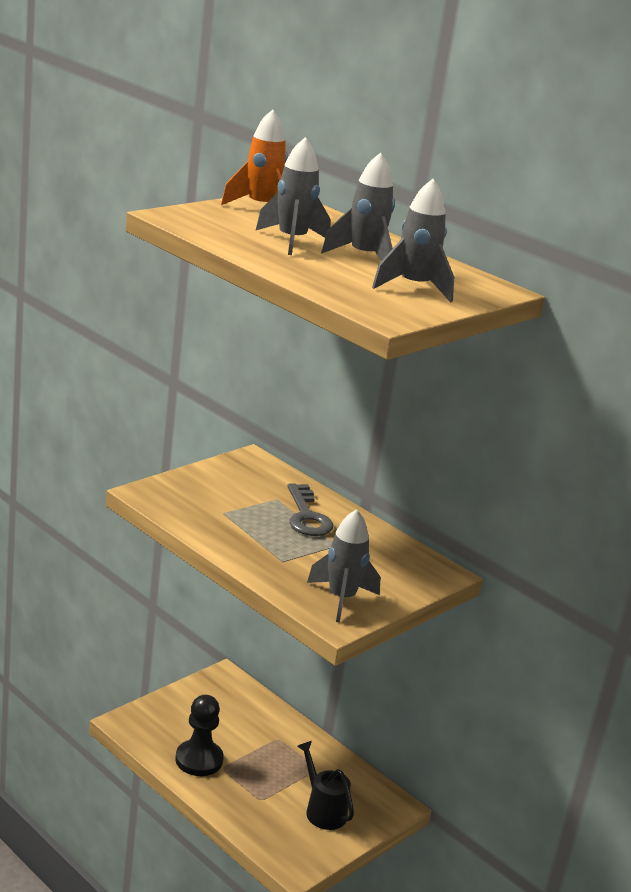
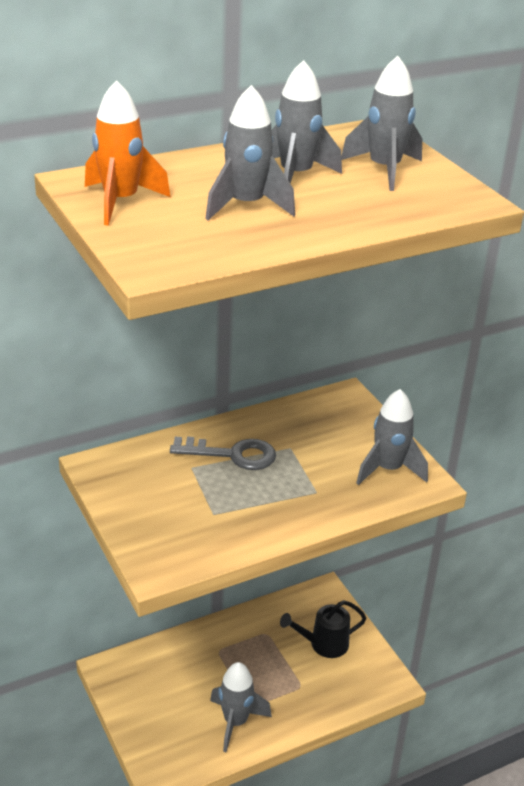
camera: 70 degrees left, 10 degrees up
black pawn [175,695,224,776] -> grey rocket [210,662,272,752]

